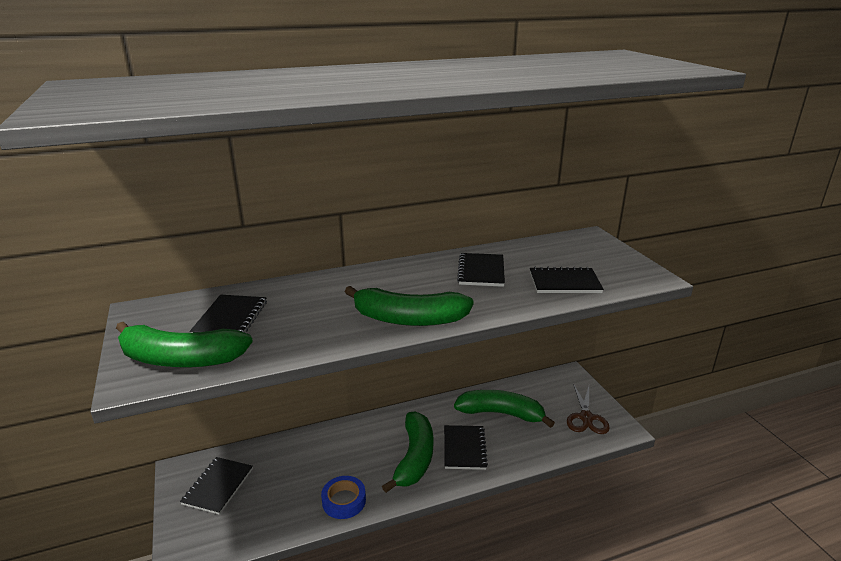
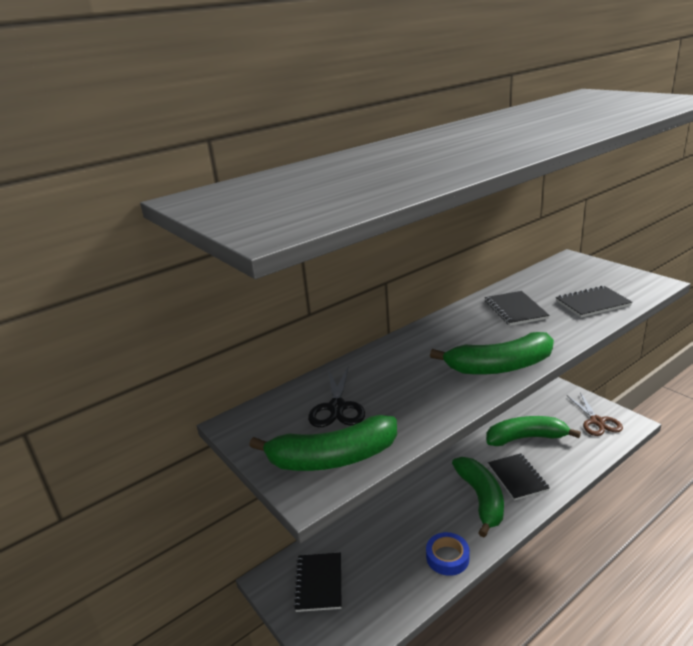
camera: 15 degrees left, 0 degrees up
black notebook [190,295,267,333] -> black scissors [308,366,365,427]

